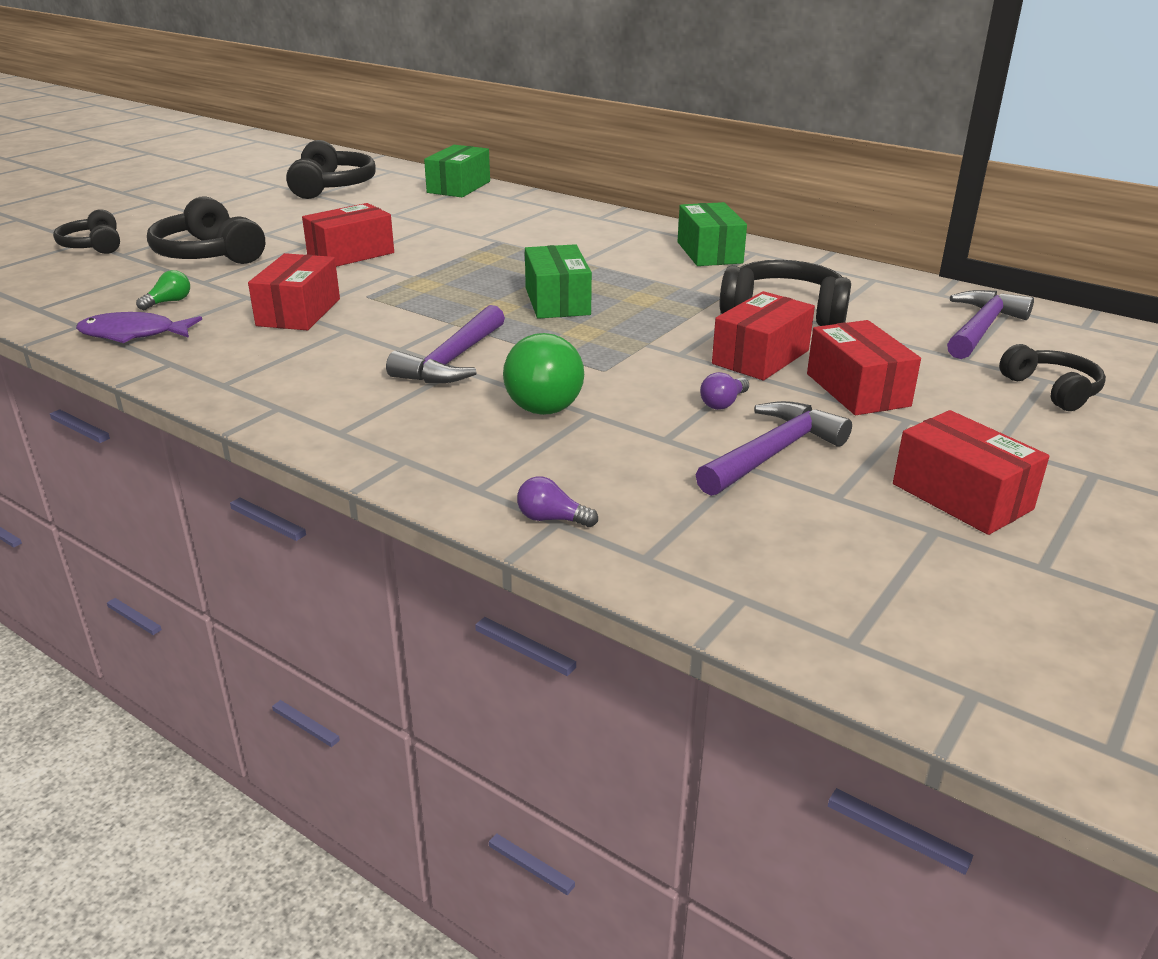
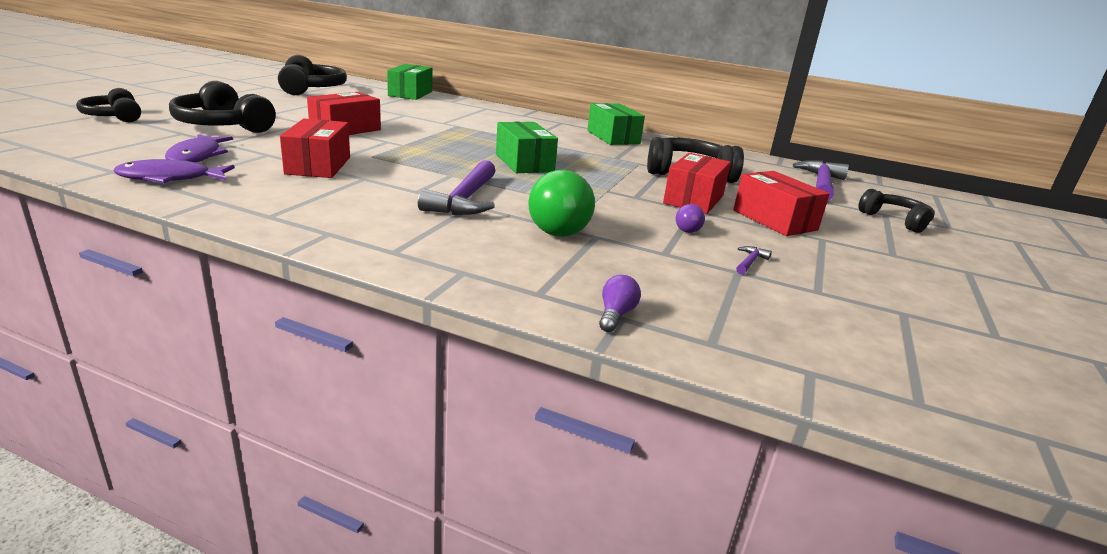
camera: 15 degrees left, 5 degrees down
green light bulb [136,270,190,310] -> purple fish [165,134,233,163]
purple light bulb [517,476,598,527] -> purple light bulb turned 105 degrees clockwise [599,275,641,332]
purple hammer [696,401,852,496] -> purple hammer [736,246,772,274], size x0.42
red box [893,410,1050,535] -> none

